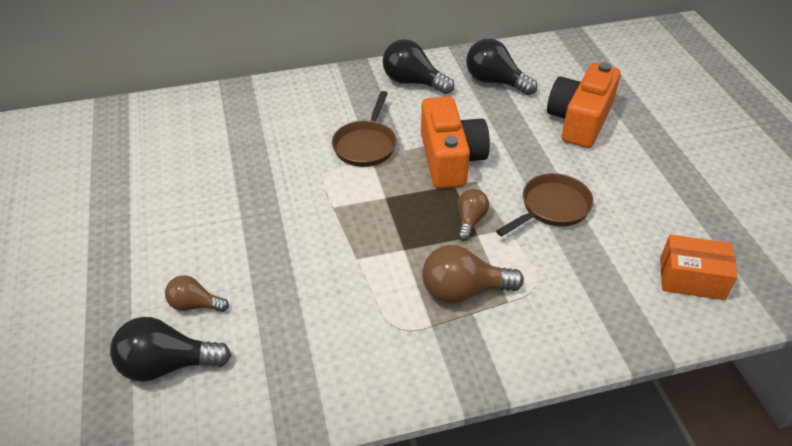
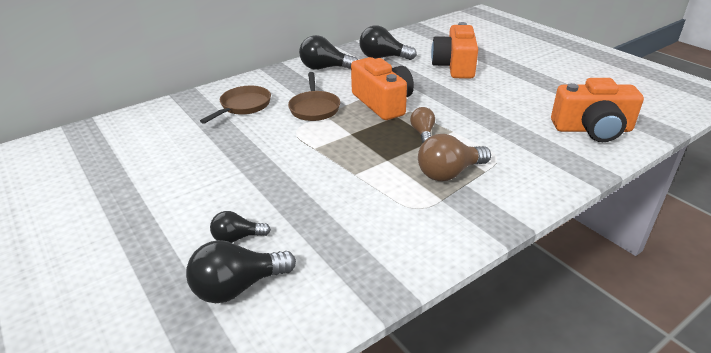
camera: 20 degrees left, 10 degrees down
brown light bulb [165,275,229,312] -> black light bulb [210,211,271,243]
brown pan [496,173,594,237] -> brown pan moved to [200,86,271,124]
orange box [660,234,738,300] -> orange camera [551,78,644,142]

